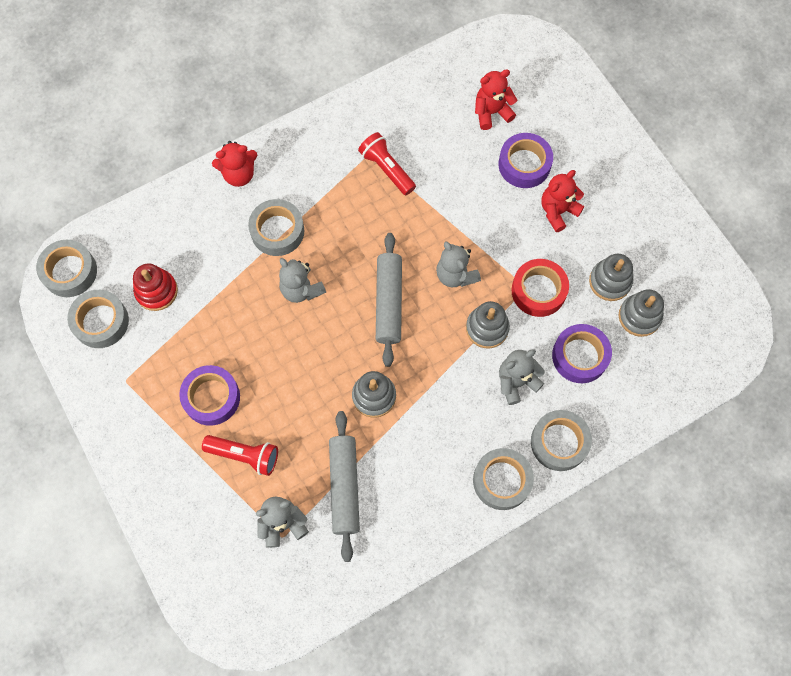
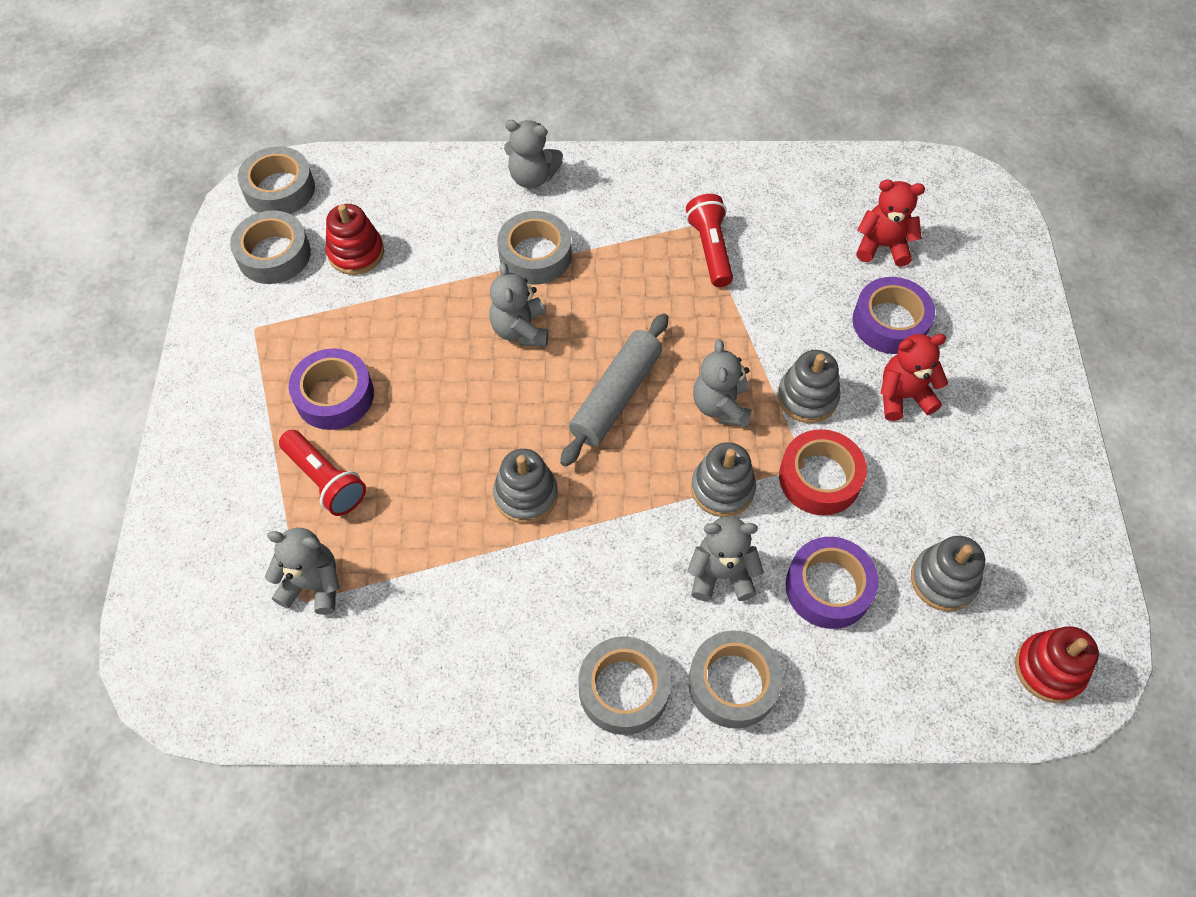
camera: 30 degrees right, 10 degrees down
red teddy bear [212,141,257,187] -> grey teddy bear [504,120,563,189]
grey rolling pin [329,411,360,562] -> none
grey stacking toy [589,254,633,301] -> grey stacking toy moved to [777,350,840,423]
none -> red stacking toy [1015,626,1099,703]

